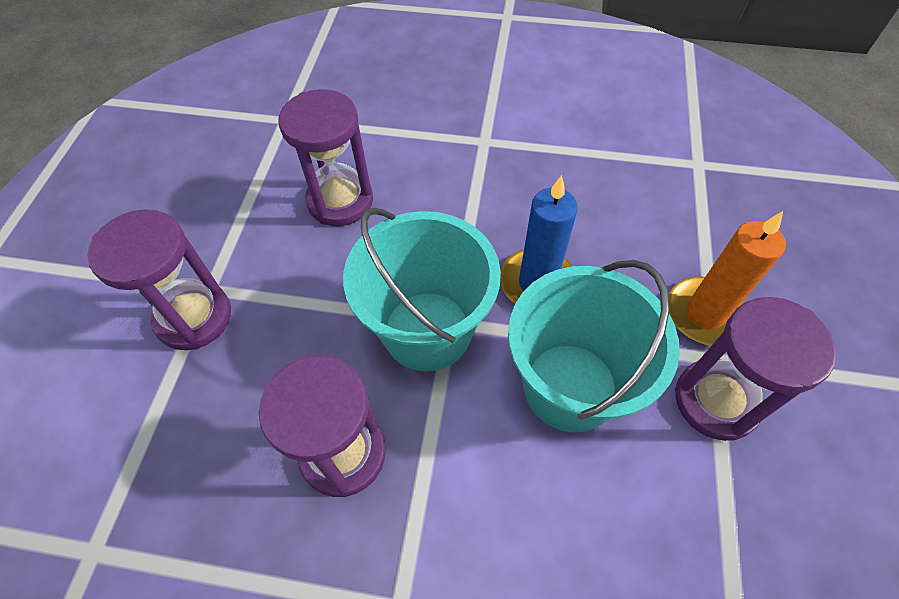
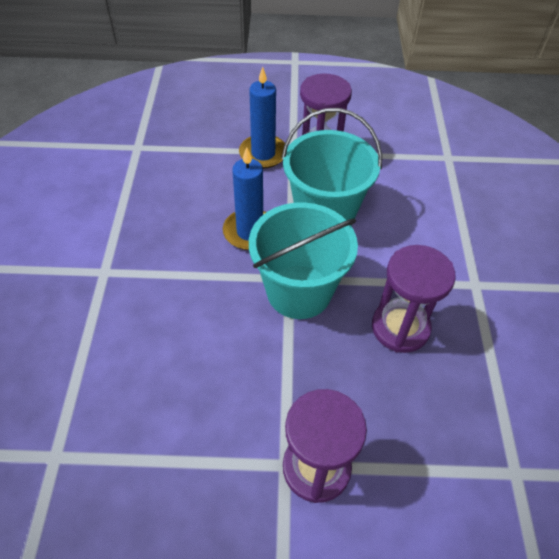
camera: 100 degrees left, 5 degrees down
purple hourglass [279,89,373,226] -> none
orange candle [669,211,786,345] -> blue candle [239,67,285,168]

